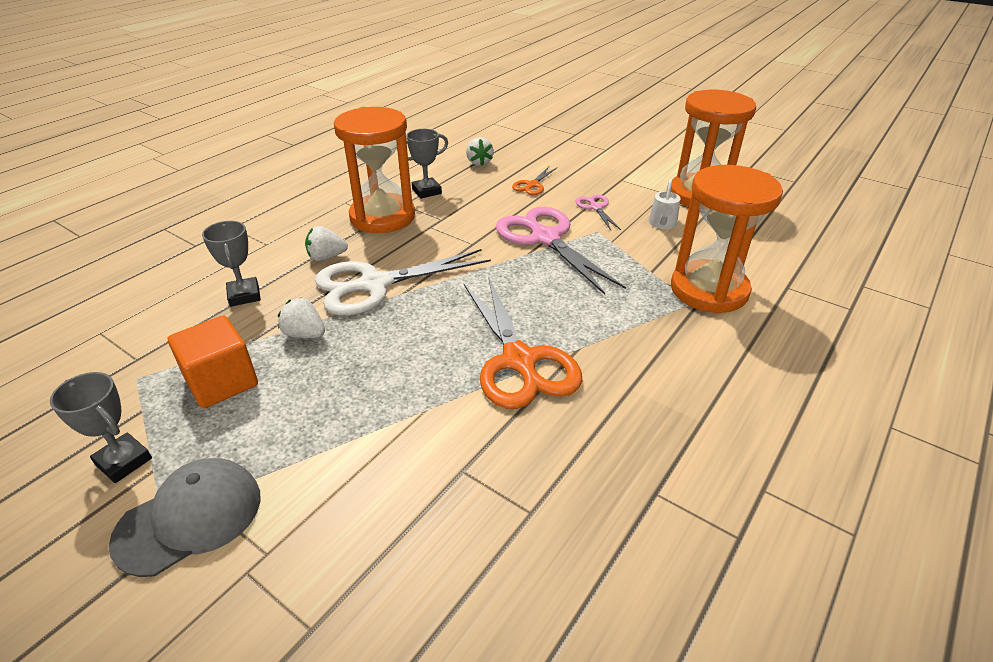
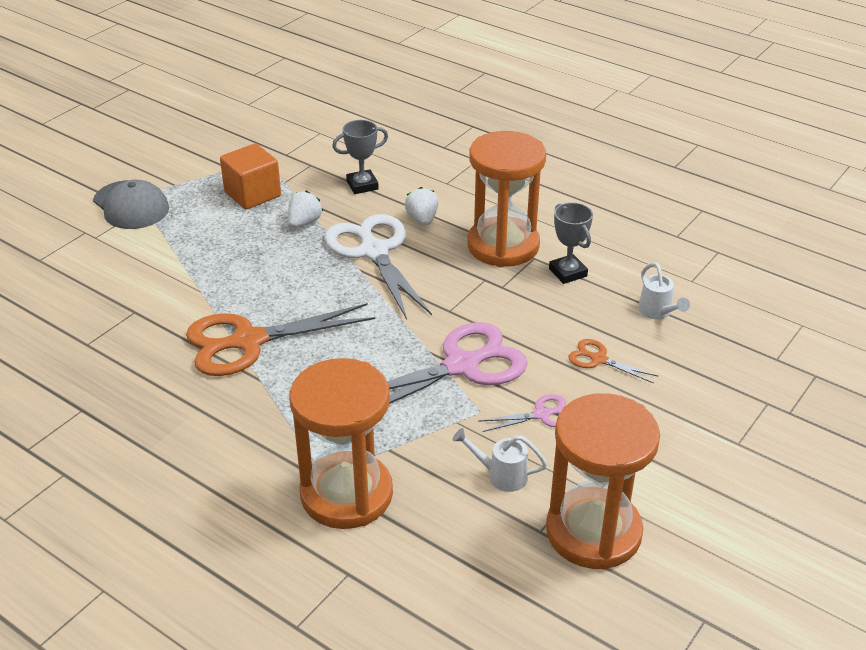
camera: 90 degrees right, 0 degrees up
grey trophy [50,372,152,483] -> none
white strawberry [466,137,494,166] -> white watering can [638,262,690,319]

